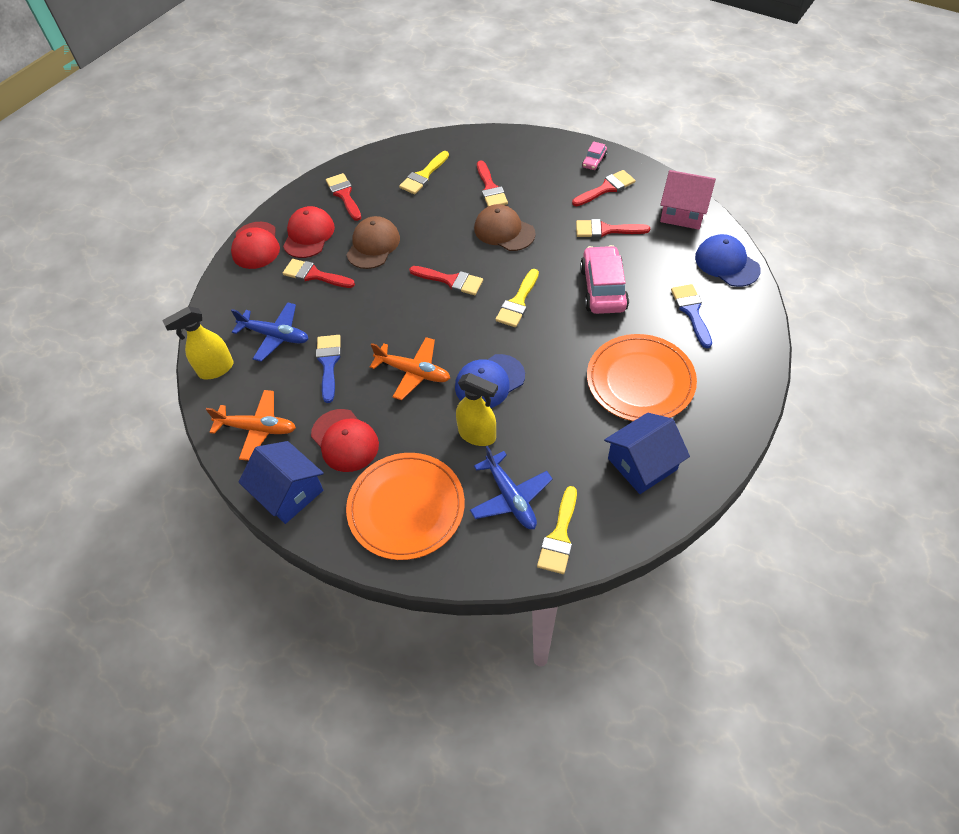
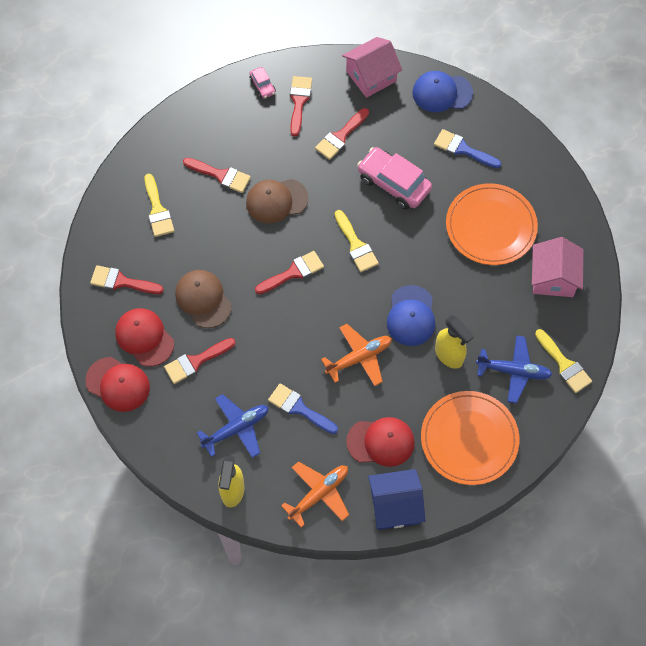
camera: 55 degrees left, 10 degrees up
yellow spray bottle [456,373,498,446] -> yellow spray bottle turned 75 degrees clockwise [435,315,474,369]
blue house [604,413,690,494] -> pink house [532,237,584,297]

